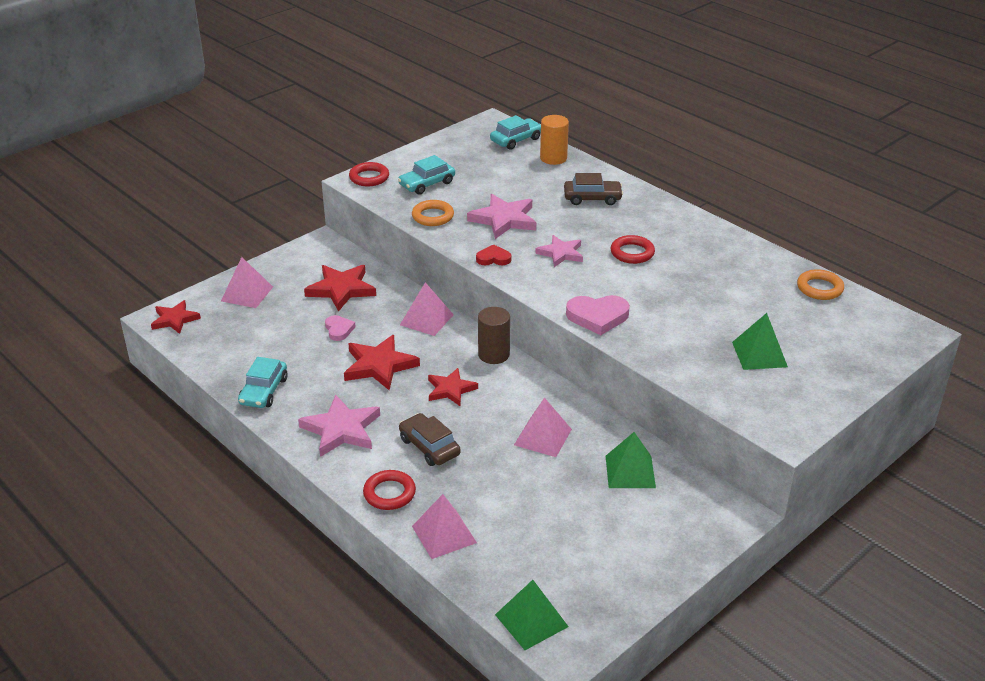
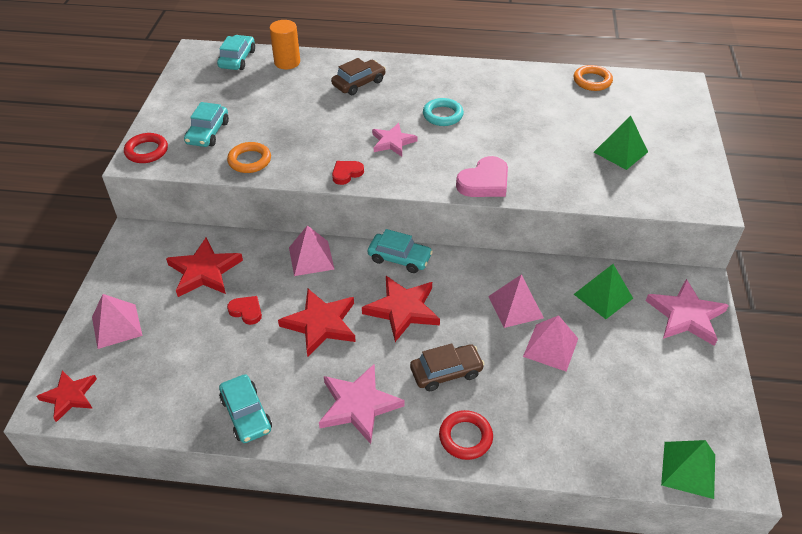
camera: 40 degrees left, 10 degrees up
pink heart [325,315,356,341] -> red heart [227,296,262,325]
brown car [399,413,461,466] -> brown car turned 150 degrees clockwise [410,343,484,391]
pink pyramid [412,494,477,559] -> pink pyramid moved to [523,315,578,372]
red star [428,368,478,406] -> red star [362,276,440,342], size x1.51
pink star [467,194,536,239] -> pink star moved to [646,279,729,346]
brown cylinder [478,307,510,364] -> turquoise car [368,229,433,273]
red ring [611,235,655,264] -> turquoise ring [423,98,464,126]

